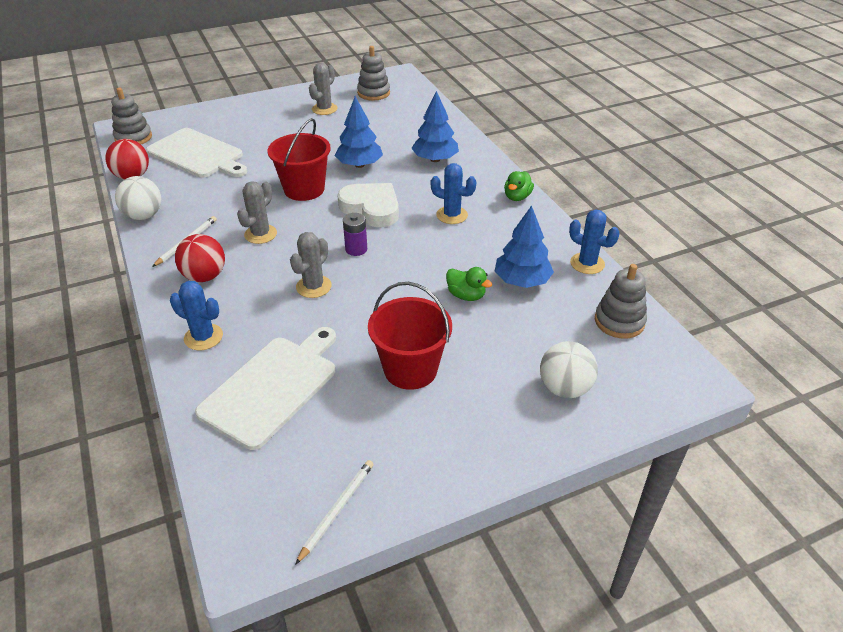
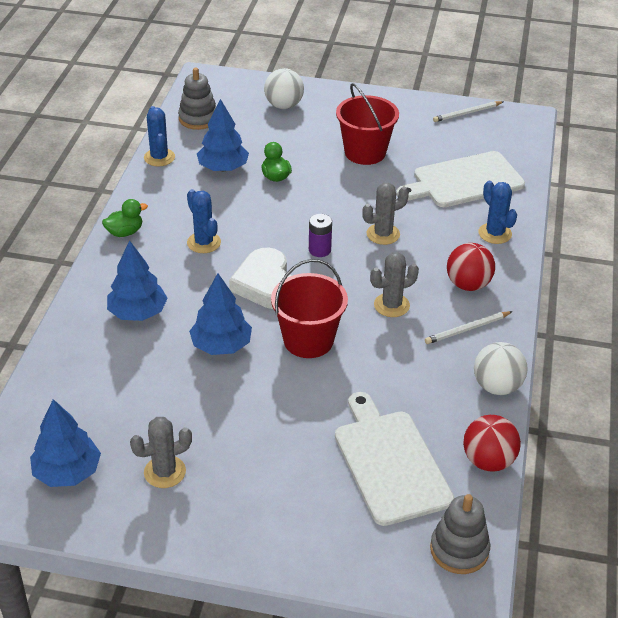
camera: 145 degrees left, 0 degrees up
grey stacking toy [357,46,390,100] -> blue tree [30,399,101,487]

